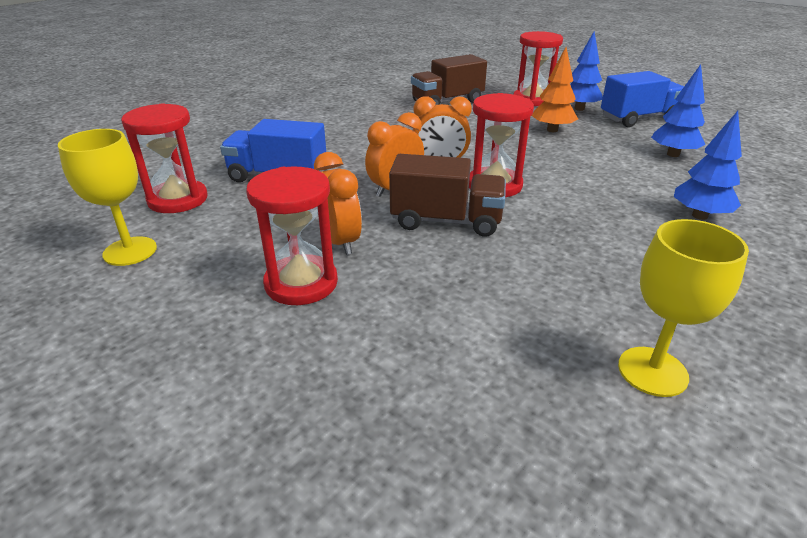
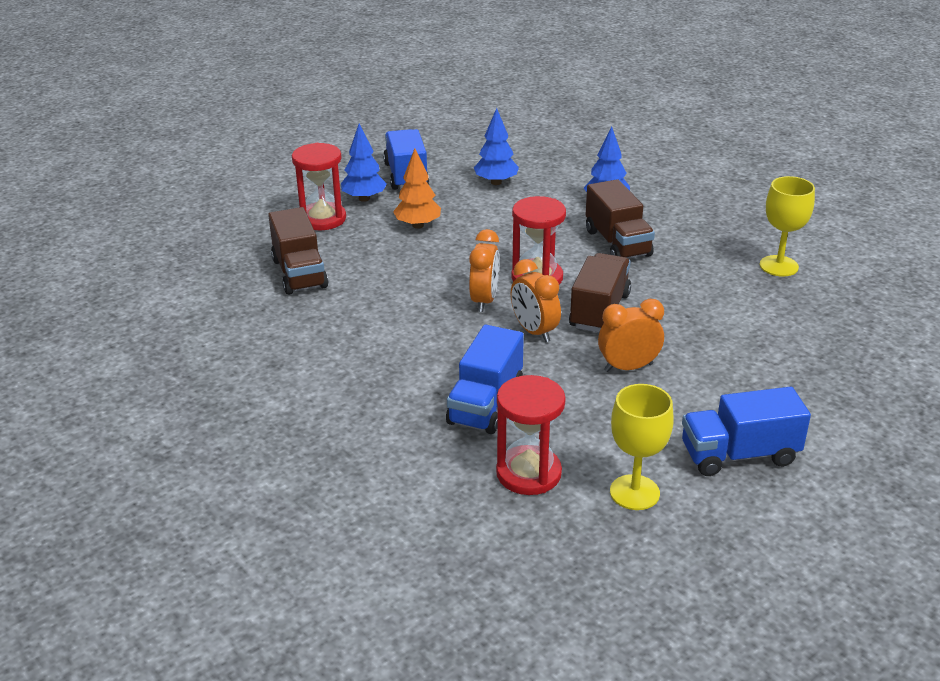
camera: 80 degrees left, 0 degrees up
red hourglass [246,166,338,305] -> none
none -> brown truck [585,179,655,259]
none -> blue truck [682,387,811,476]

